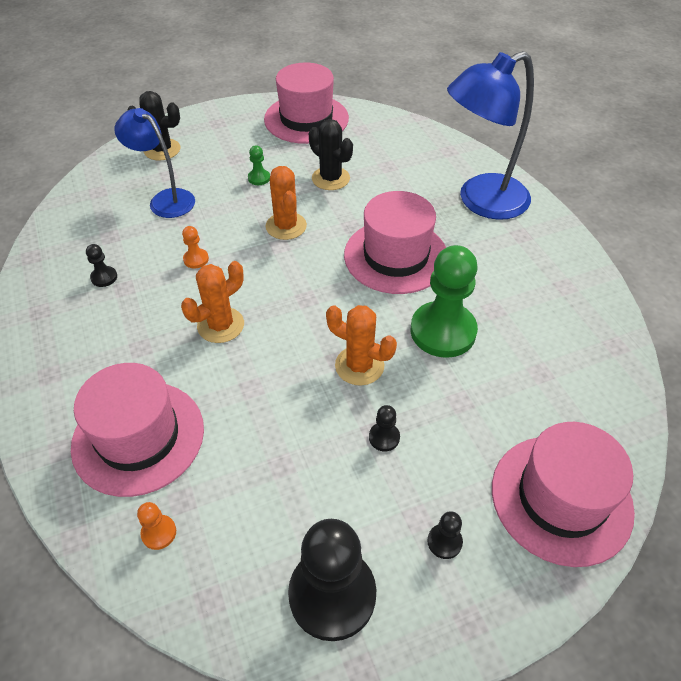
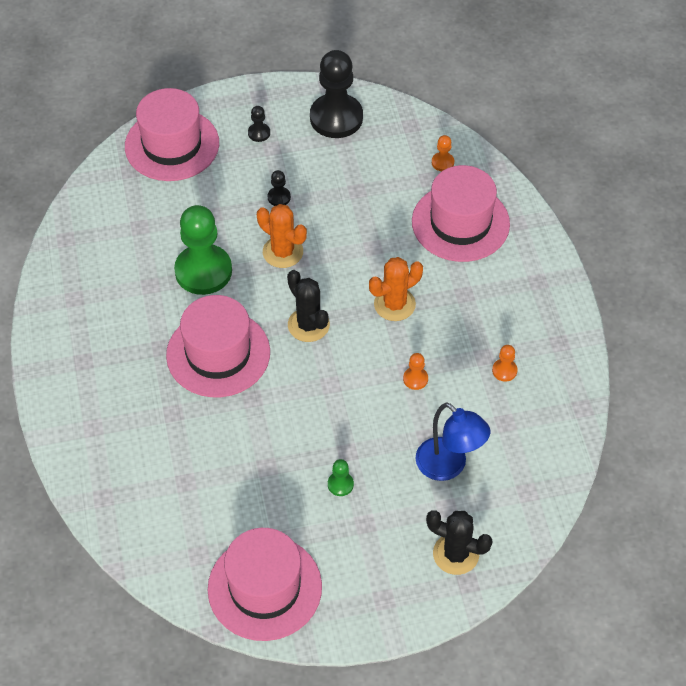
camera: 170 degrees left, 5 degrees up
black pawn [86,244,117,287] -> orange pawn [492,345,517,382]
orange cactus [266,166,307,240] -> none
black cactus [309,119,353,190] -> black cactus moved to [287,270,330,342]
blue lamp [447,51,534,220] -> none

